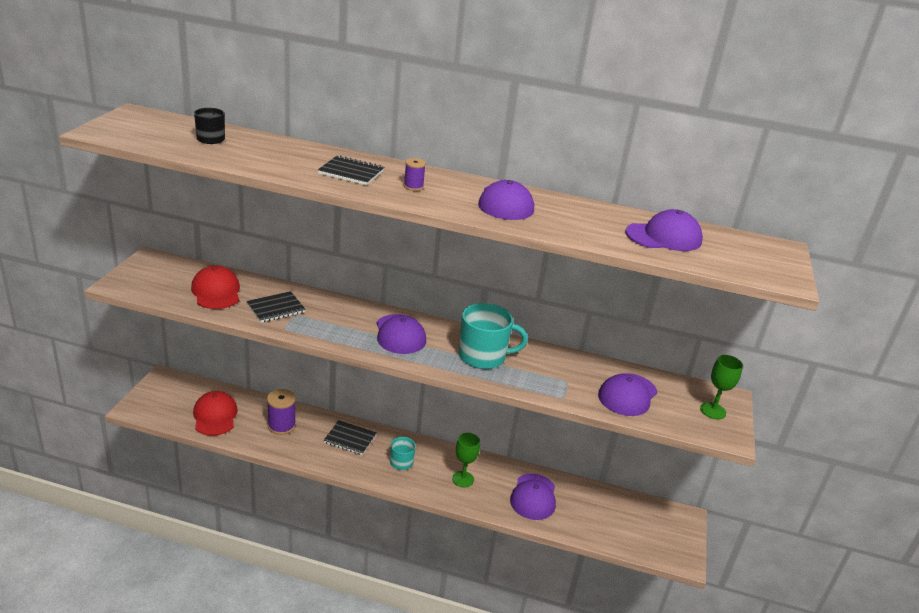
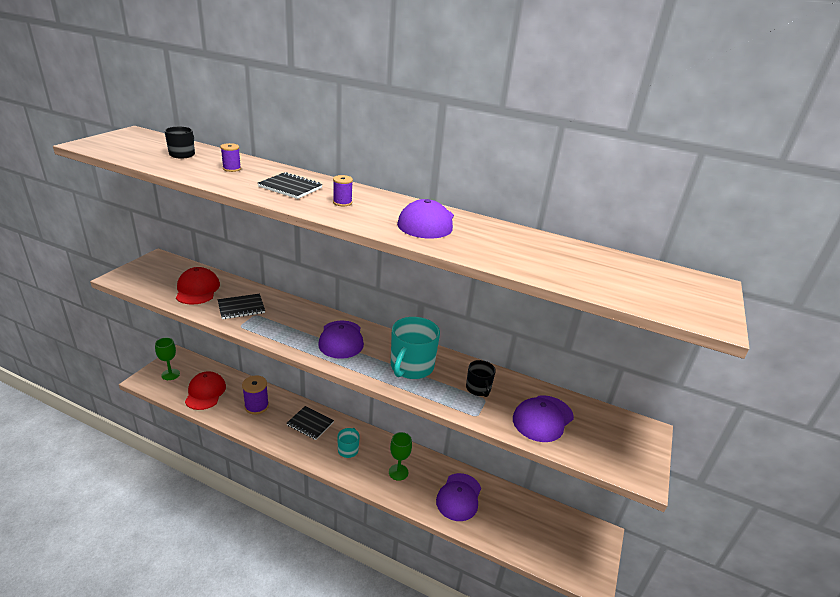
camera: 10 degrees right, 0 degrees up
turquoise mug [459,303,528,369] -> turquoise mug turned 105 degrees clockwise [391,317,440,379]
purple cap [625,209,703,251] -> none
green goblet [700,355,743,419] -> green goblet moved to [155,338,180,380]
none -> purple spool [220,143,241,172]
none -> black mug [466,360,496,397]

